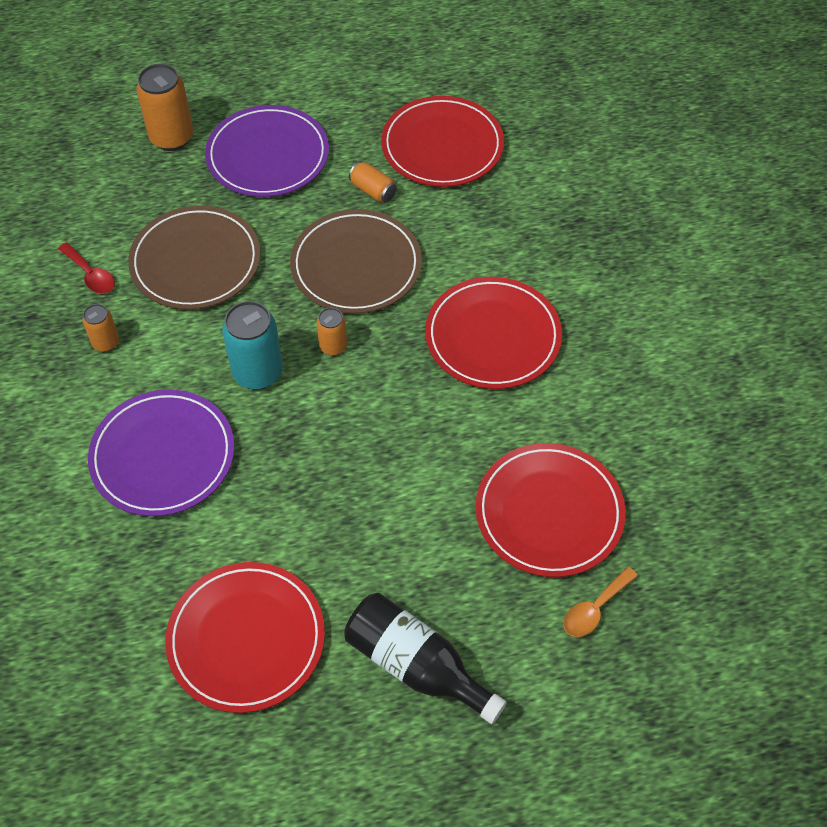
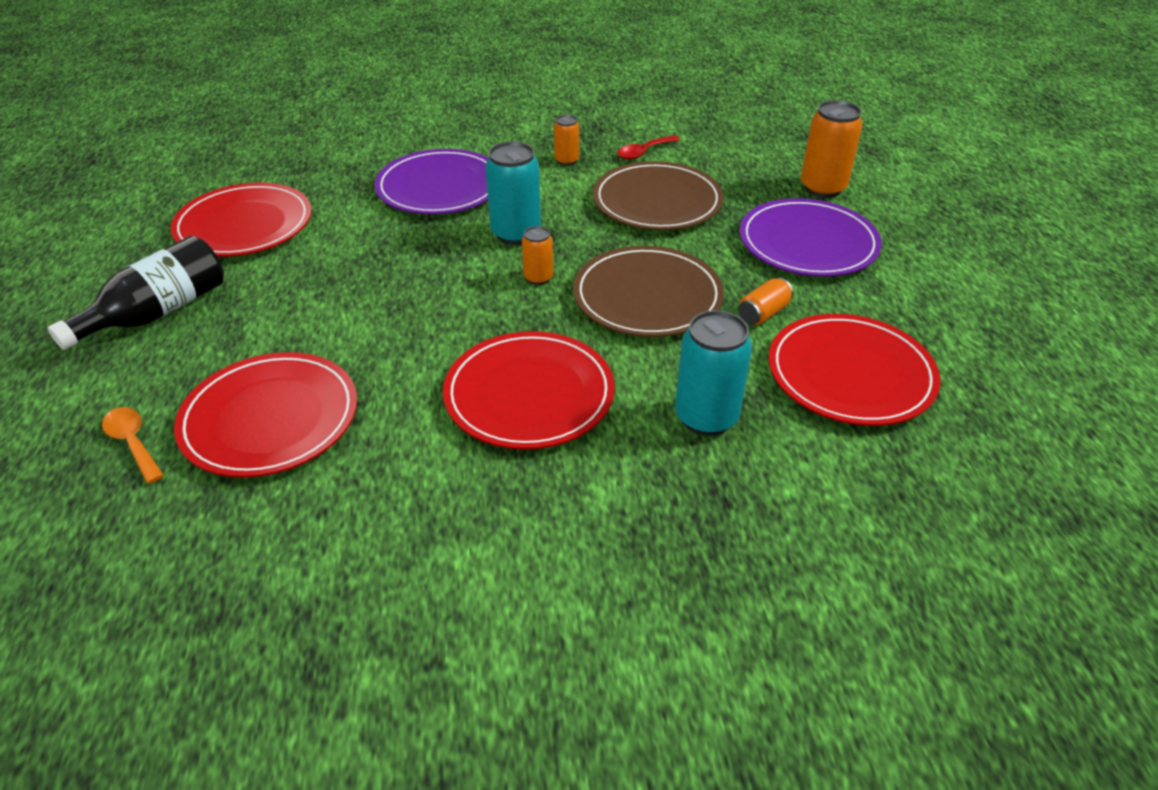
camera: 95 degrees right, 15 degrees down
none -> turquoise can [675,310,752,436]

